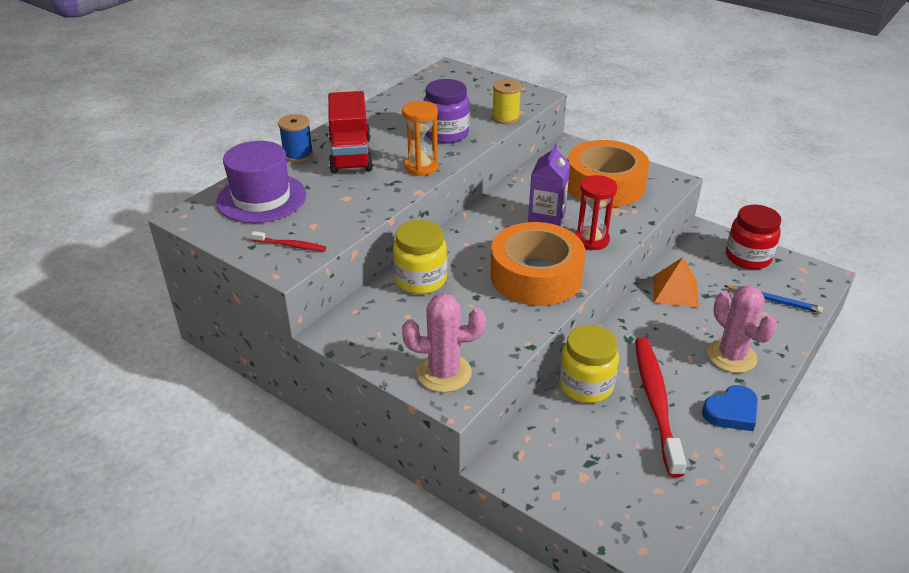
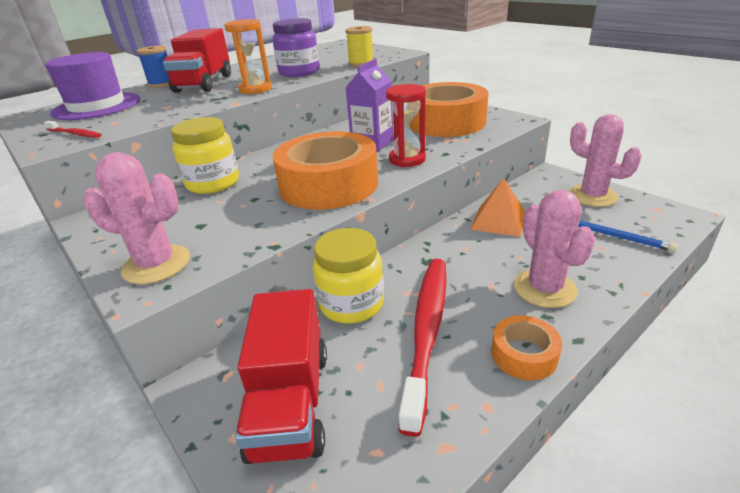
camera: 15 degrees right, 5 degrees down
blue heart [702,385,758,431] -> orange tape [491,315,562,380]
red jar [726,205,781,270] -> pink cactus [569,114,642,207]
none -> red truck [235,289,327,464]

